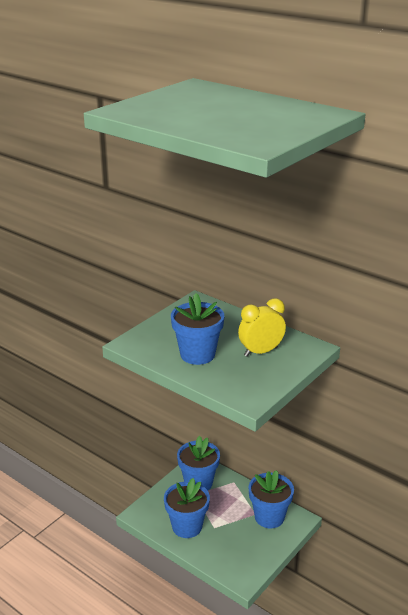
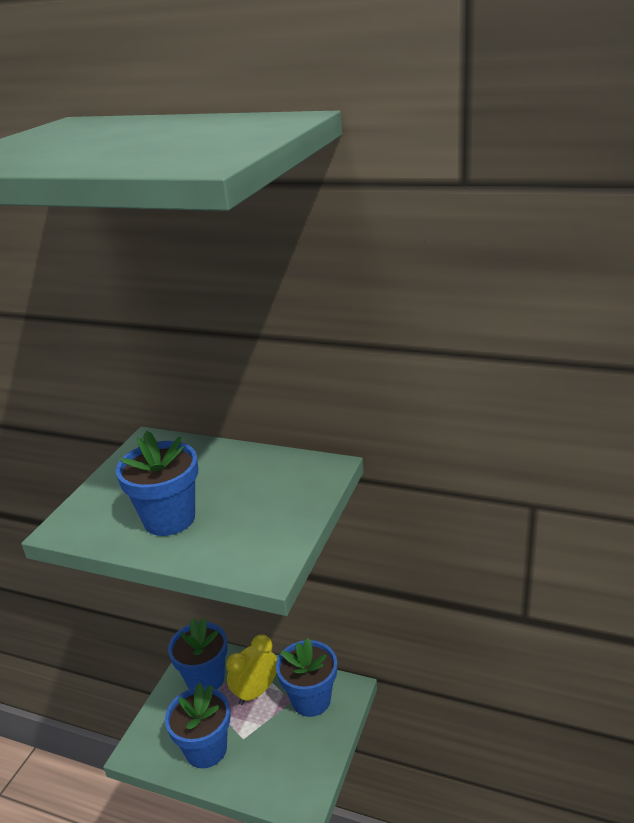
camera: 15 degrees left, 0 degrees up
yellow clock [238,298,286,357] -> yellow clock moved to [226,635,277,705]

